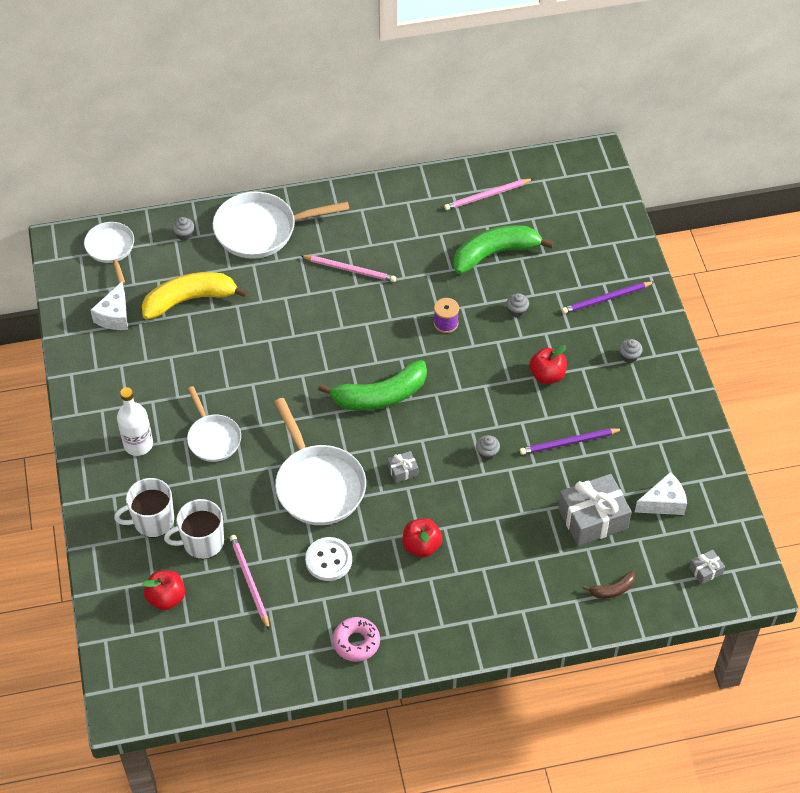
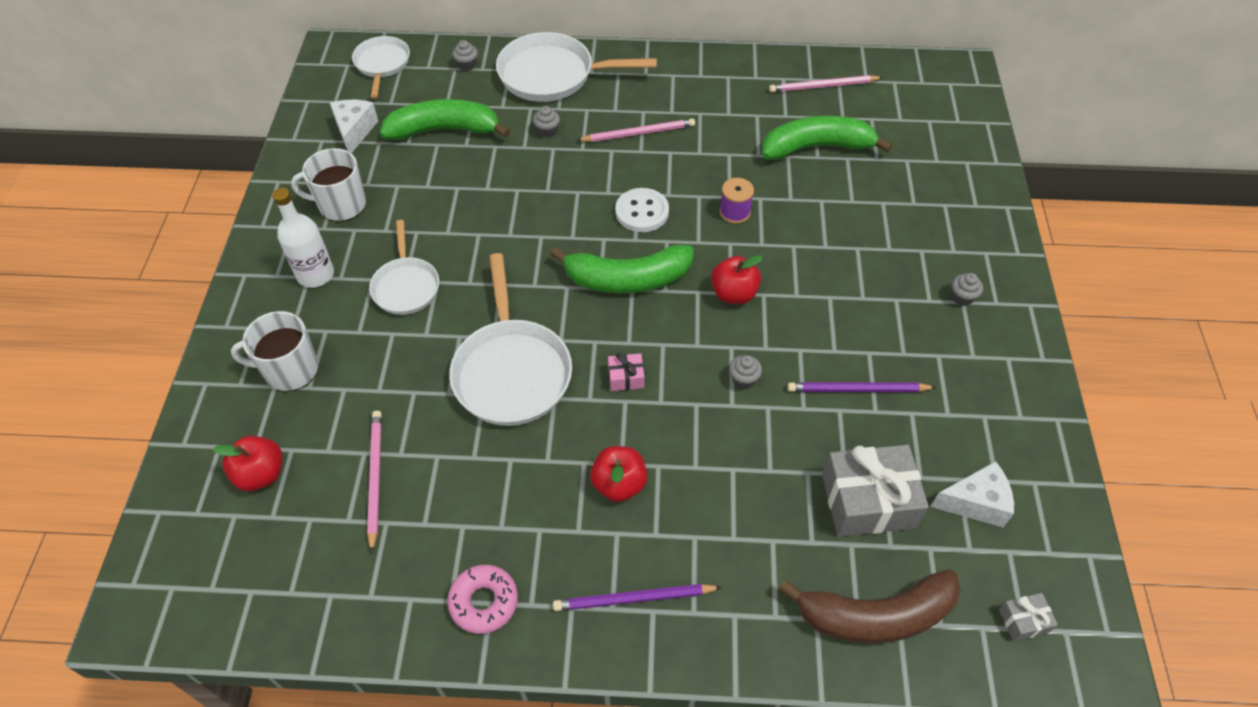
camera: 15 degrees right, 0 degrees up
white cheese [90,282,128,330] -> white cheese turned 150 degrees clockwise [330,100,378,153]
yellow banana [142,272,249,320] -> green banana [380,99,510,140]
white mug [164,499,224,559] -> white mug moved to [291,148,366,222]
pink pencil [301,255,396,282] -> pink pencil turned 45 degrees counterclockwise [576,119,695,142]
white button [305,537,352,581] -> white button moved to [615,188,669,232]
grey gift [388,451,418,483] -> pink gift [608,353,645,391]
grey cupcake [506,293,529,317] -> grey cupcake moved to [533,106,560,138]
red apple [529,345,567,384] -> red apple moved to [711,255,763,304]
purple pencil [562,282,654,314] -> purple pencil moved to [553,584,722,611]
brown banana [583,571,635,599] -> brown banana [779,569,961,644], size x2.17

